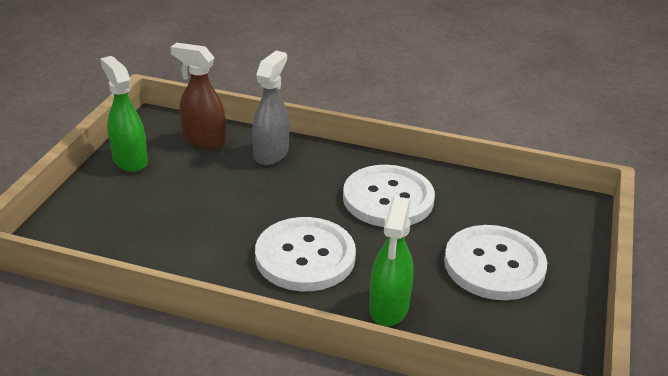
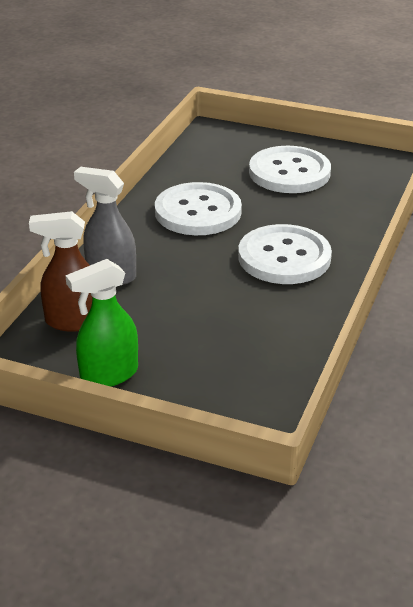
camera: 85 degrees left, 0 degrees up
brown spray bottle [171,43,226,149] -> brown spray bottle turned 60 degrees clockwise [29,211,92,332]
green spray bottle [369,196,414,327] -> none

